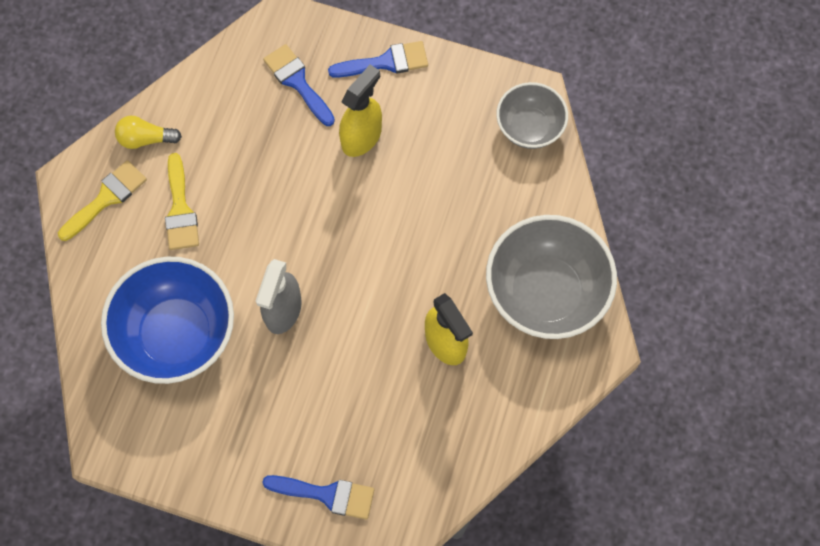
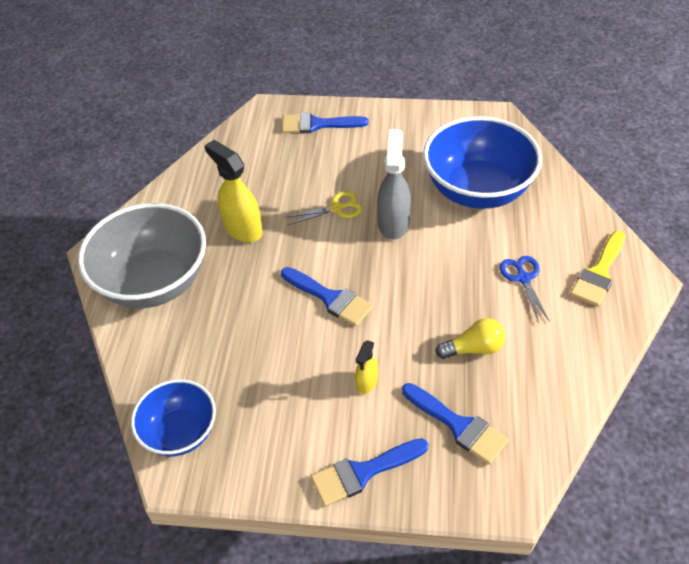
camera: 170 degrees right, 20 degrees down
yellow light bulb [115,116,182,149] -> yellow light bulb moved to [436,318,505,359]
yellow brush [165,153,199,250] -> blue scissors [500,256,550,323]
yellow spray bottle [339,65,382,157] -> yellow spray bottle [355,340,378,394], size x0.54
grey bowl [496,82,568,149] -> blue bowl [131,379,216,456]
none -> blue brush [281,267,373,327]
none -> yellow scissors [286,191,363,225]

